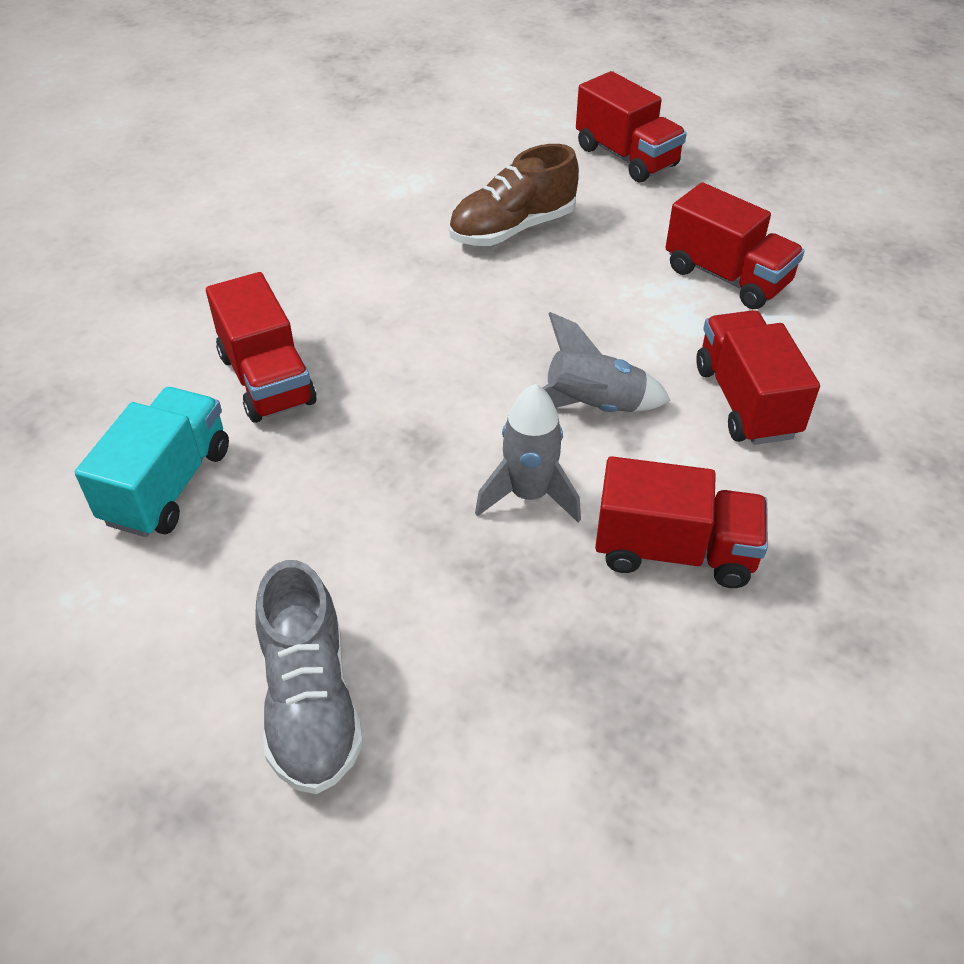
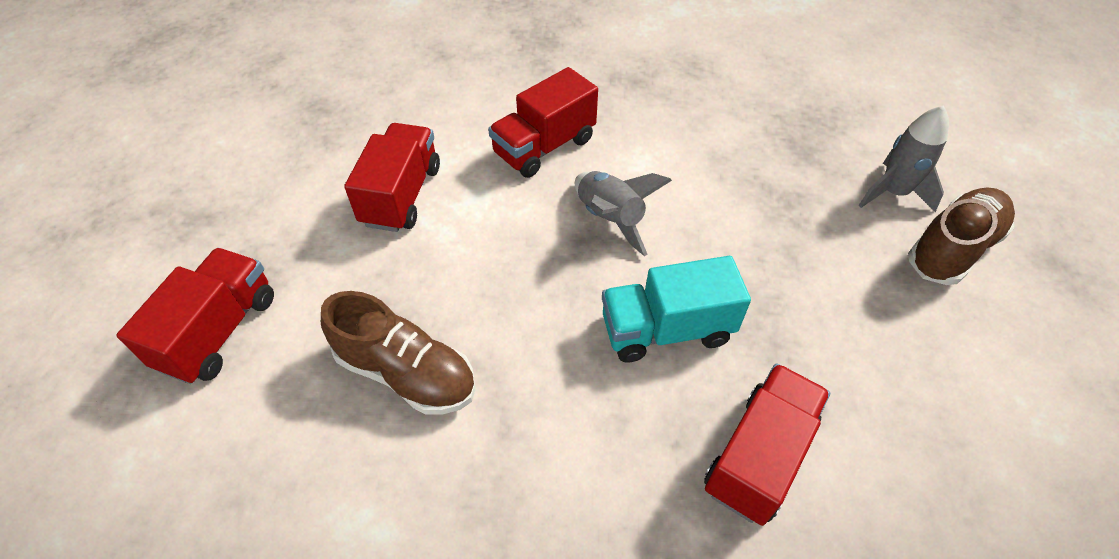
camera: 120 degrees left, 5 degrees up
turquoise truck [75,387,229,537] -> turquoise truck moved to [602,256,751,363]
grey shoe [255,560,363,794] -> brown shoe [908,187,1015,285]
grey rocket [475,384,581,523] -> grey rocket moved to [858,105,949,212]
red truck [595,456,768,588] -> none

